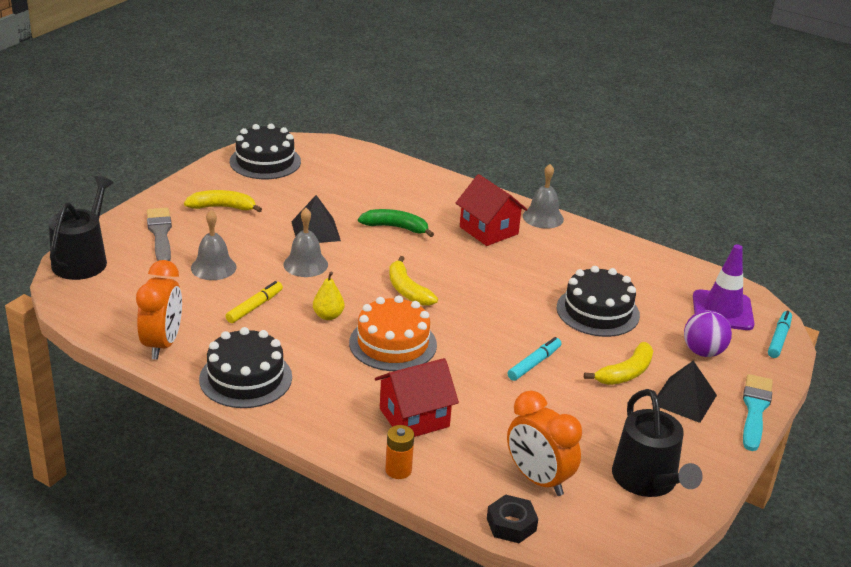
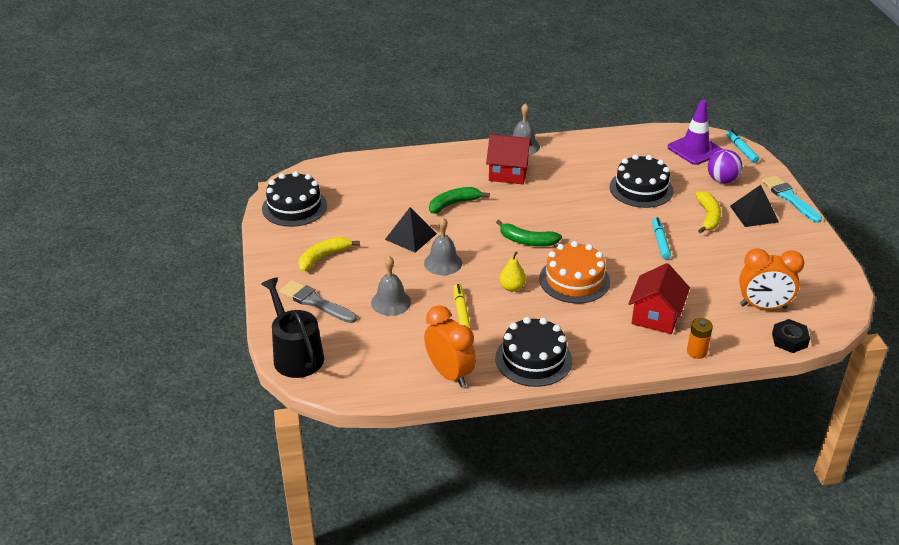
camera: 40 degrees left, 5 degrees up
yellow banana [389,256,438,306] -> green banana [496,220,562,246]
black watering can [612,389,703,497] -> none

